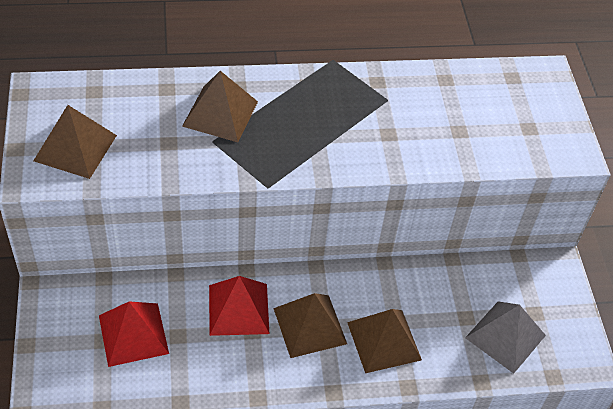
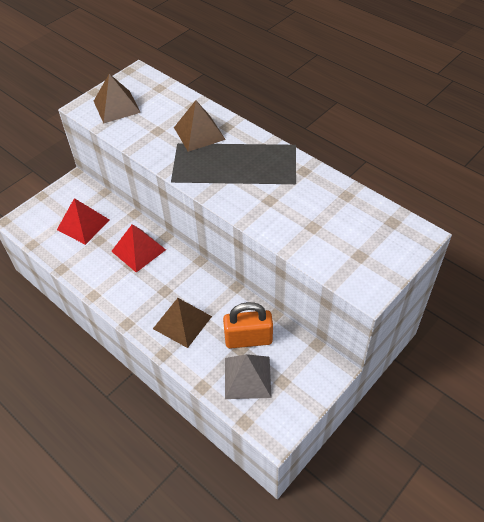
camera: 55 degrees right, 0 degrees up
brown pyramid [273,293,347,358] -> none
none -> orange padlock [223,302,273,349]

